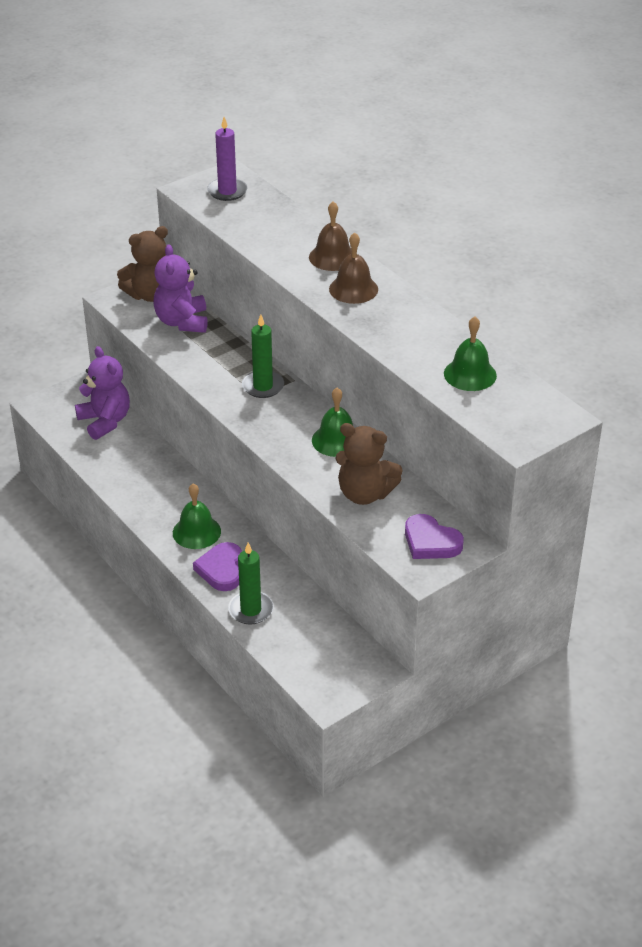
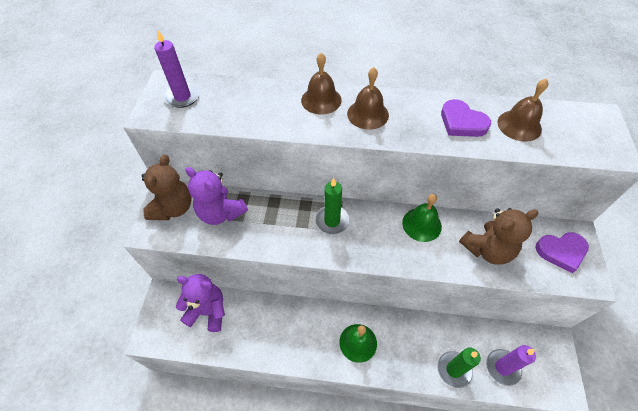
camera: 45 degrees left, 15 degrees up
purple heart [193,542,242,591] -> purple heart moved to [441,99,491,137]
green bell [444,316,497,391] -> brown bell [497,78,548,142]
none -> purple candle [486,345,536,386]

